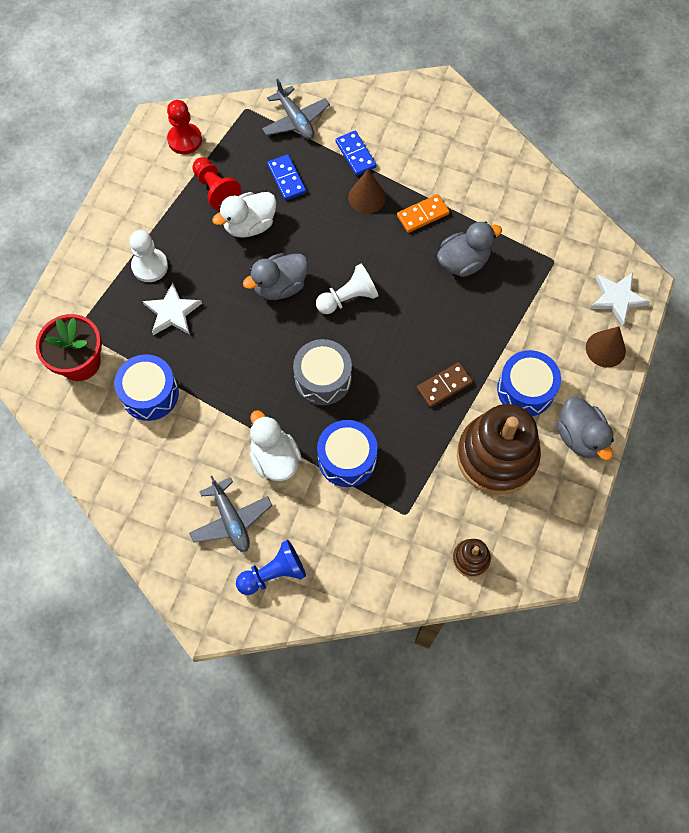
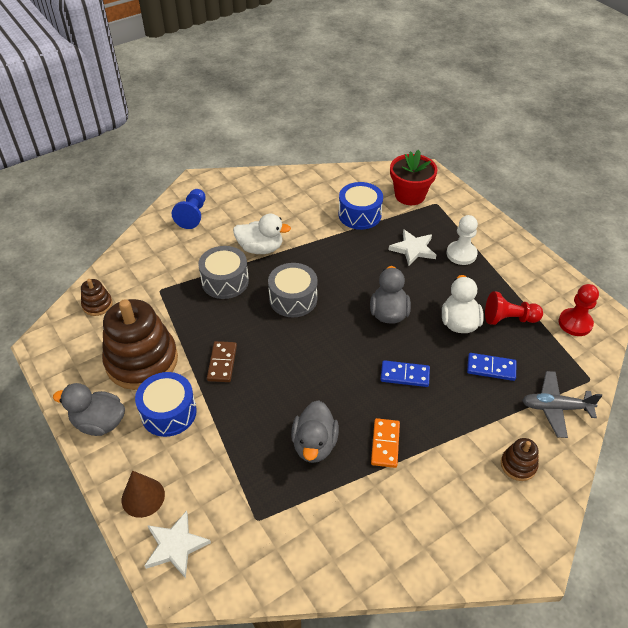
camera: 125 degrees right, 20 degrees down
grey plane [189,476,272,552] -> none
white pawn [316,264,378,314] -> none
blue drum [317,420,378,487] -> grey drum [198,246,249,299]
blue domino [336,131,377,176] -> blue domino moved to [381,360,430,387]
brown cone [348,169,386,214] -> none
none -> brown stacking toy [501,438,539,481]

